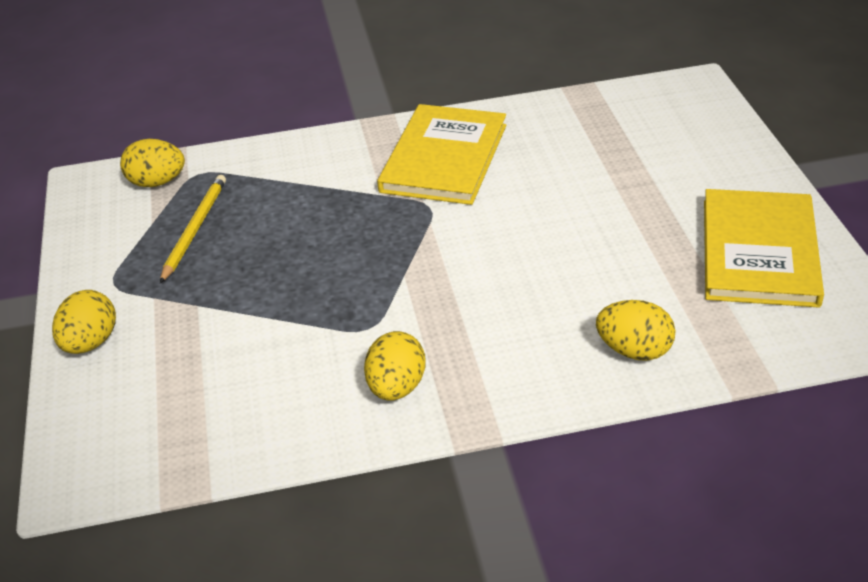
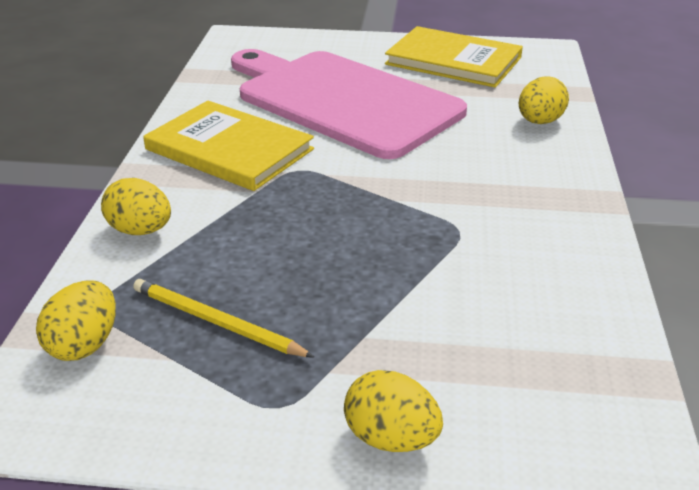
camera: 75 degrees left, 5 degrees down
yellow egg [364,331,426,400] -> yellow egg moved to [101,178,171,235]
none -> pink cutting board [231,49,467,159]

